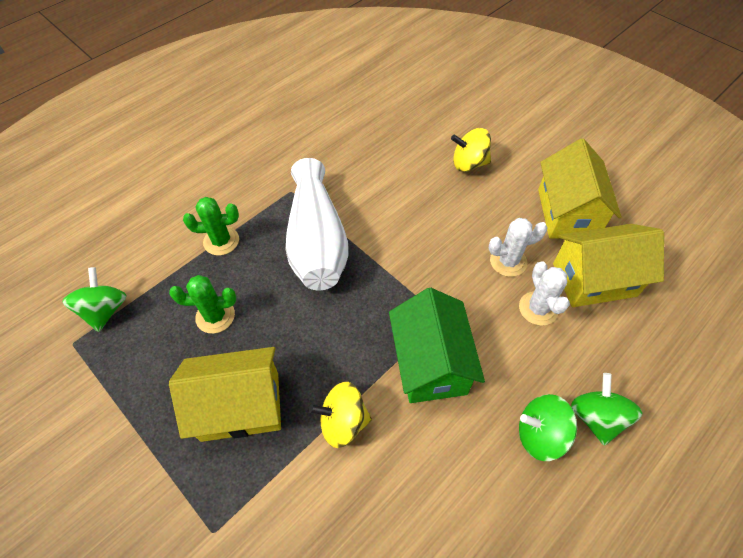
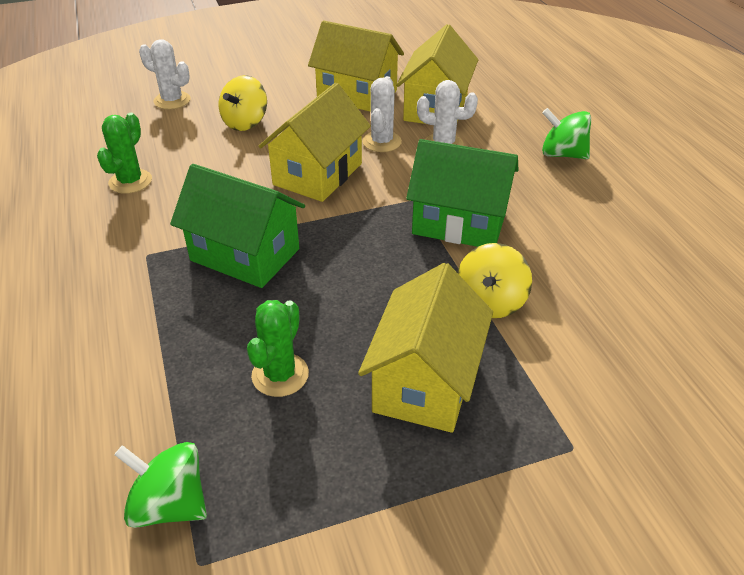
camera: 65 degrees left, 15 degrees down
green cactus [183,197,239,255] -> green cactus moved to [97,113,152,194]
white vase [286,158,348,290] -> green house [170,164,305,288]
green spinning top [519,394,577,461] -> none
none -> white cactus [139,39,191,109]
none -> yellow house [259,83,371,202]

